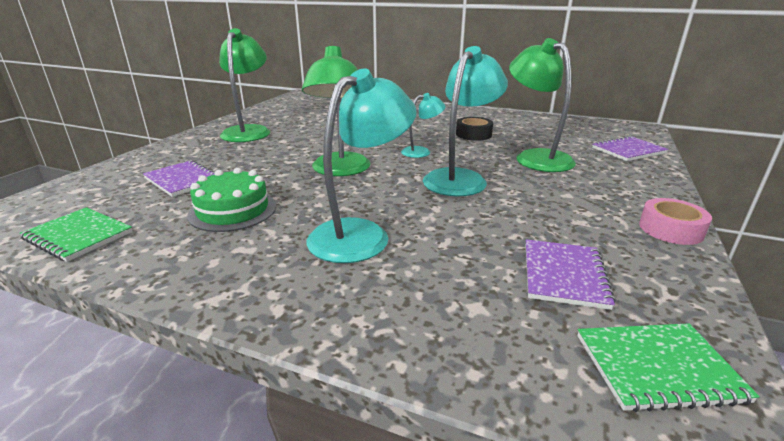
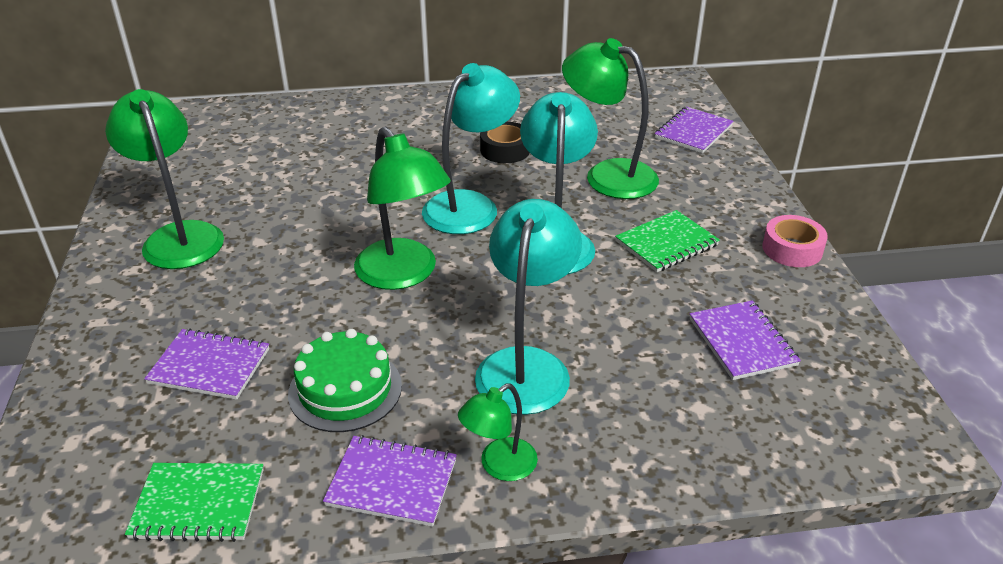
camera: 30 degrees left, 10 degrees up
turquoise lamp [401,93,445,158] -> turquoise lamp [422,63,520,234], size x1.85
green notebook [577,323,760,412] -> green notebook moved to [615,210,720,272]
none -> purple notebook [323,435,457,527]
none -> green lamp [458,383,538,481]

